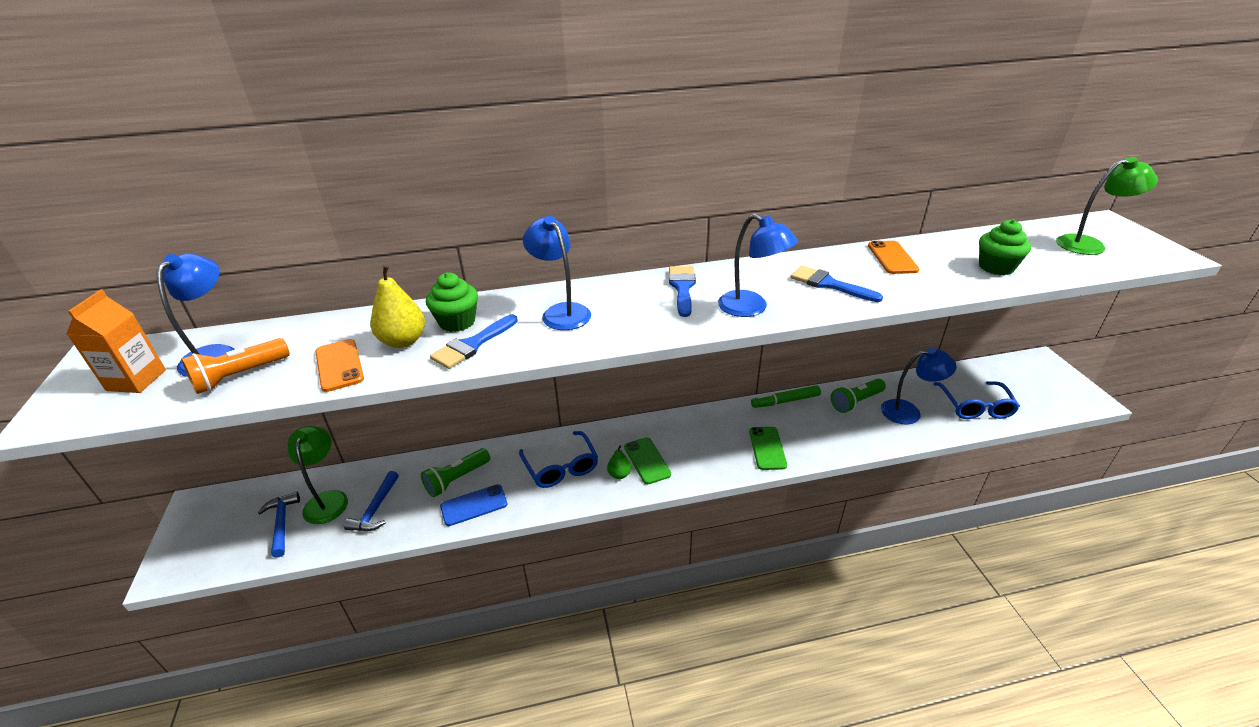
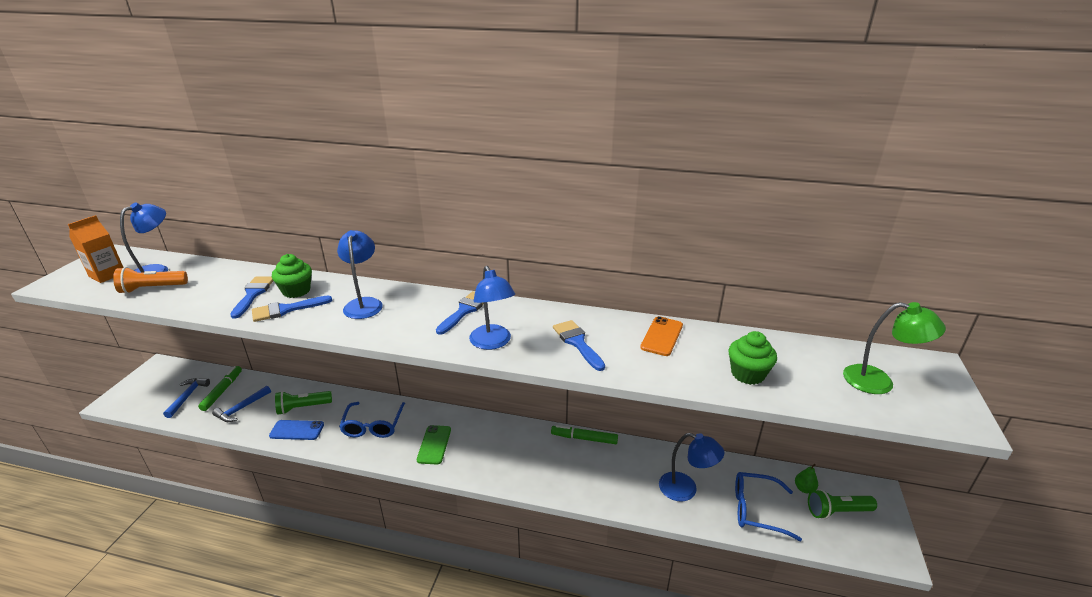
camera: 25 degrees right, 5 degrees down
green lamp [287,426,348,524] -> green marker [198,366,242,411]
orange phone [315,339,364,392] -> none
yellow pear [370,265,425,348] -> blue brush [230,277,273,318]
green pear [607,445,631,479] -> green pear moved to [795,464,818,493]
green phone [749,427,787,470] -> none
green flashlight [831,379,886,413] -> green flashlight moved to [808,489,877,519]
blue glasses [934,381,1020,419] -> blue glasses turned 75 degrees clockwise [735,472,802,541]

